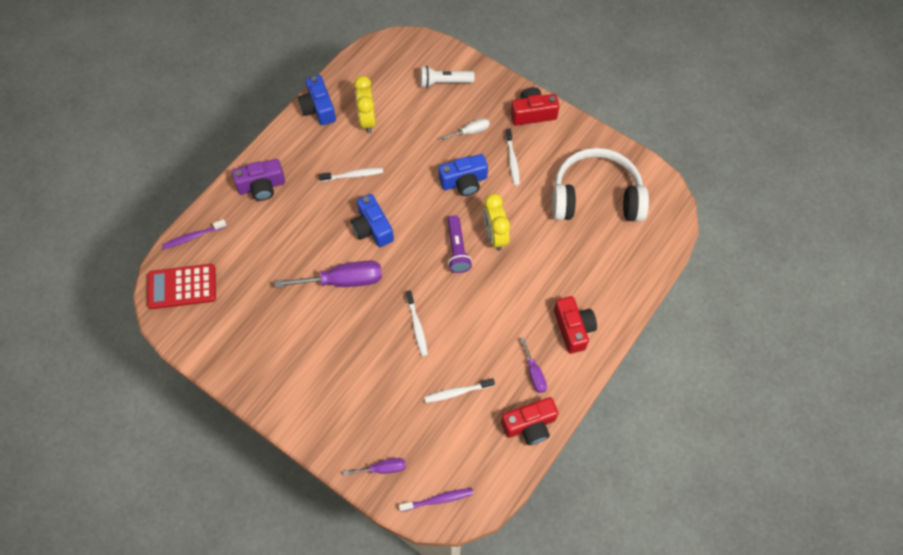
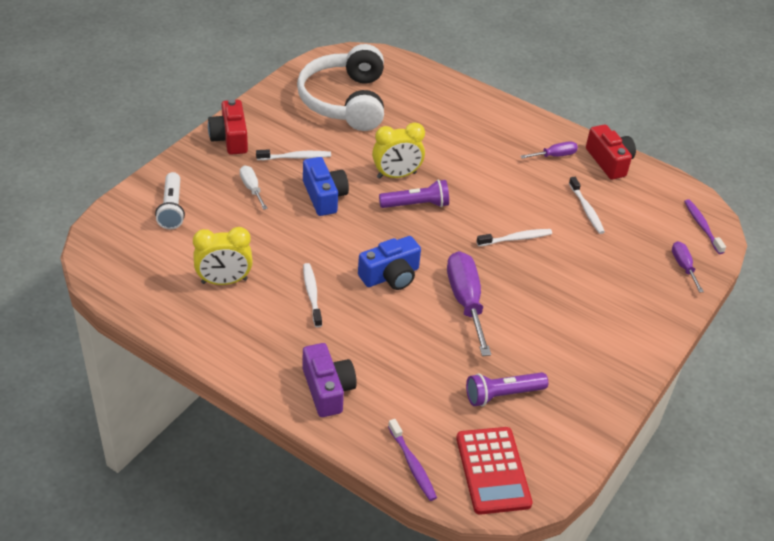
camera: 95 degrees left, 20 degrees down
blue camera [298,75,336,125] -> none
red camera [554,296,597,354] -> none
none -> purple flashlight [466,372,548,407]

